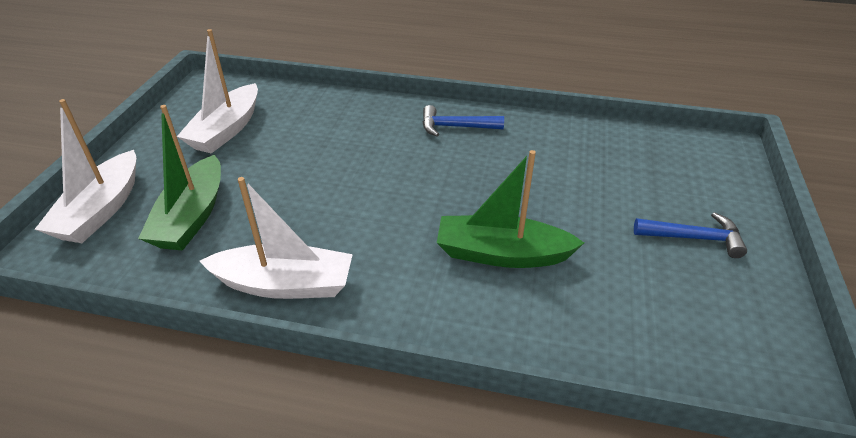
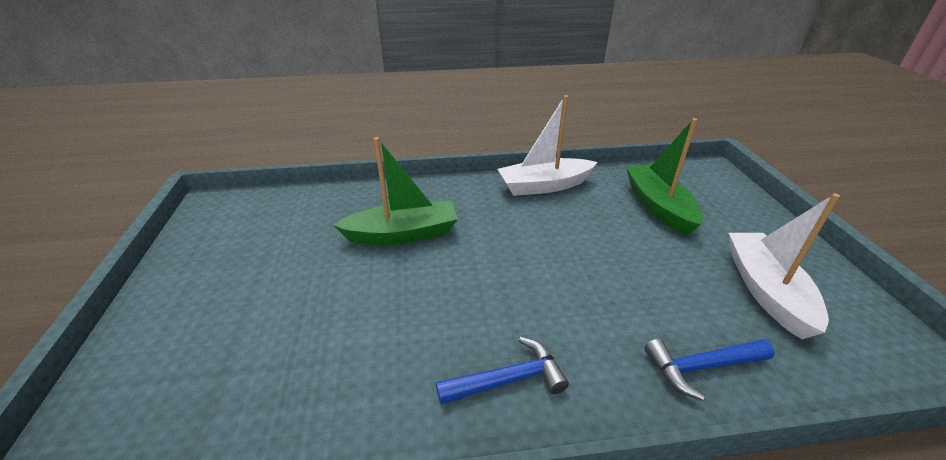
camera: 160 degrees right, 5 degrees down
white boat [35,99,136,243] -> none
blue hammer [634,212,747,258] -> blue hammer moved to [645,339,775,401]

